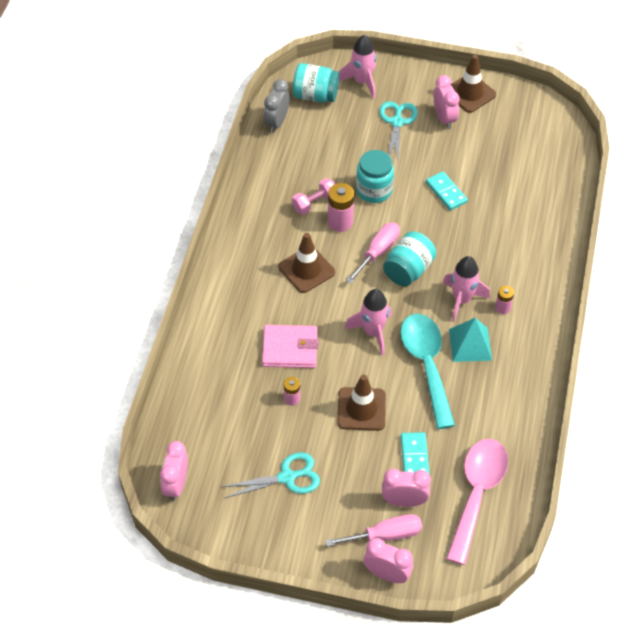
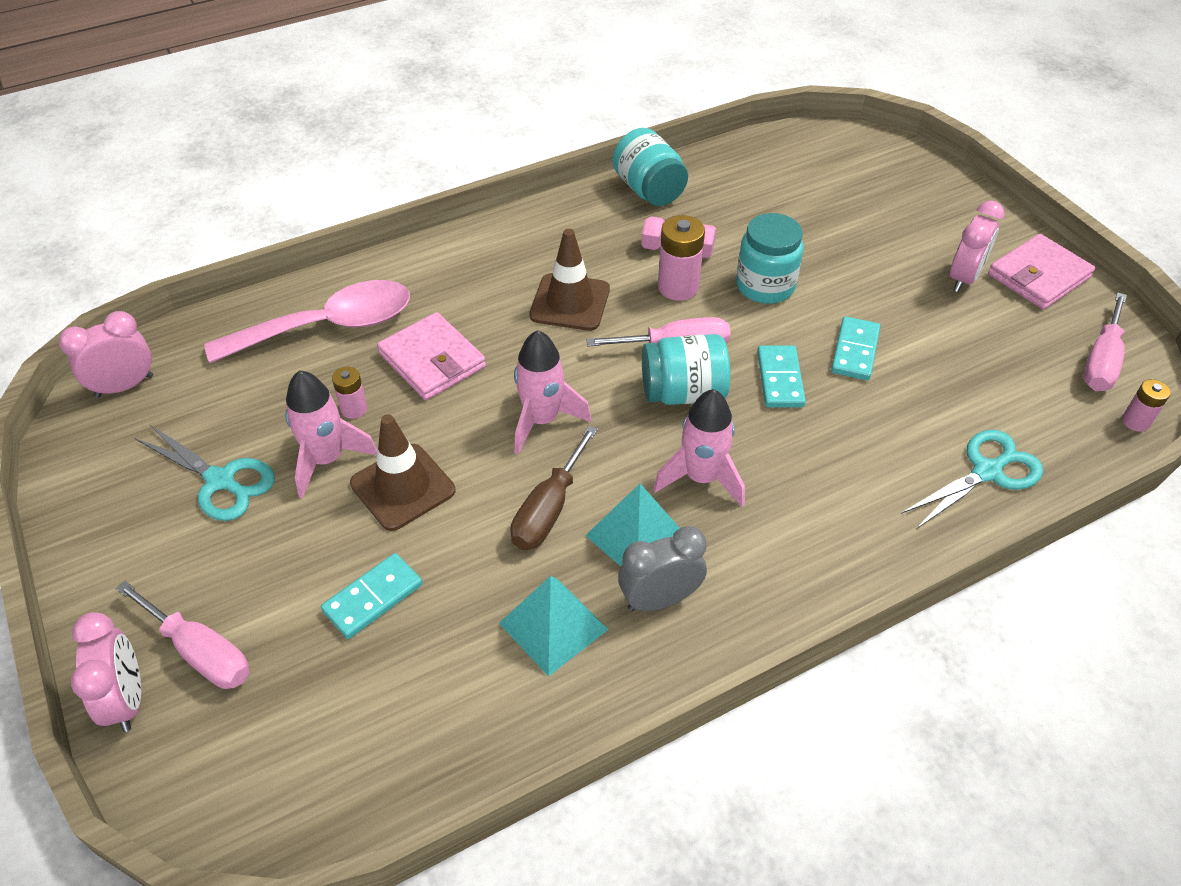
camera: 50 degrees right, 5 degrees down
grey clock [264,79,290,133] -> grey clock moved to [618,526,707,611]
turquoise jar [293,63,340,103] -> turquoise jar moved to [612,128,688,206]
pink rocket [339,35,376,99] -> pink rocket moved to [285,370,377,498]
turquoise scissors [379,101,418,162] -> turquoise scissors moved to [901,430,1043,529]
pink clock [382,469,431,507] -> none
turquoise spoon [400,314,455,429] -> brown screwdriver [510,425,598,550]
pink spoon [446,439,508,565] -> pink spoon moved to [204,280,410,363]
brown traffic cone [451,55,496,113] -> pink wallet [988,234,1096,309]
pink battery [495,286,514,314] -> pink battery moved to [1122,379,1171,432]
none -> turquoise pyramid [499,576,608,677]
none -> turquoise domino [757,345,806,407]
none -> pink screwdriver [1083,292,1127,391]

